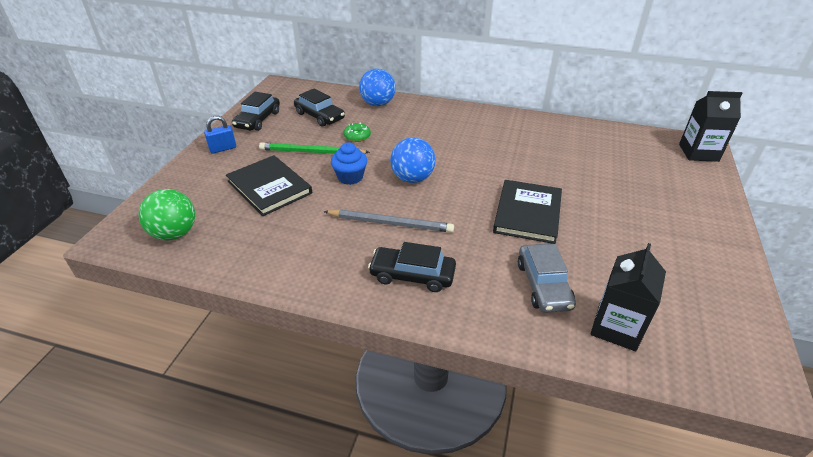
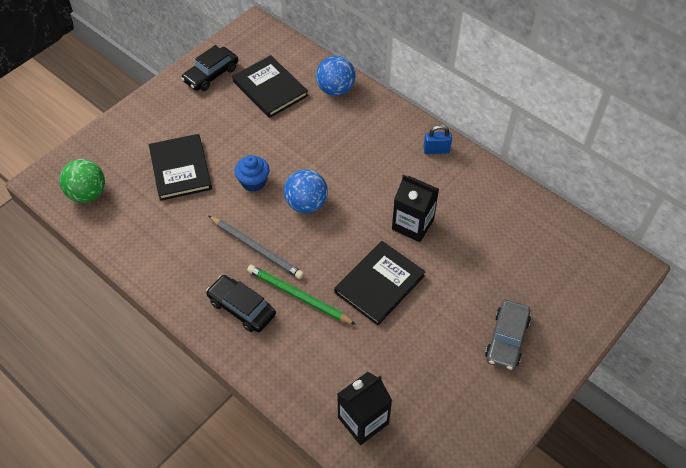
camera: 25 degrees right, 15 degrees up
blue padlock [204,116,236,154] -> blue padlock moved to [424,125,452,154]
green pencil [259,142,370,154] -> green pencil moved to [247,265,356,325]
black car [294,88,345,127] -> black book [232,55,308,118]
green donut [344,123,371,142] -> none
grey car [518,244,576,313] -> grey car moved to [485,300,531,370]
black carton [679,91,742,162] -> black carton moved to [392,175,439,242]

